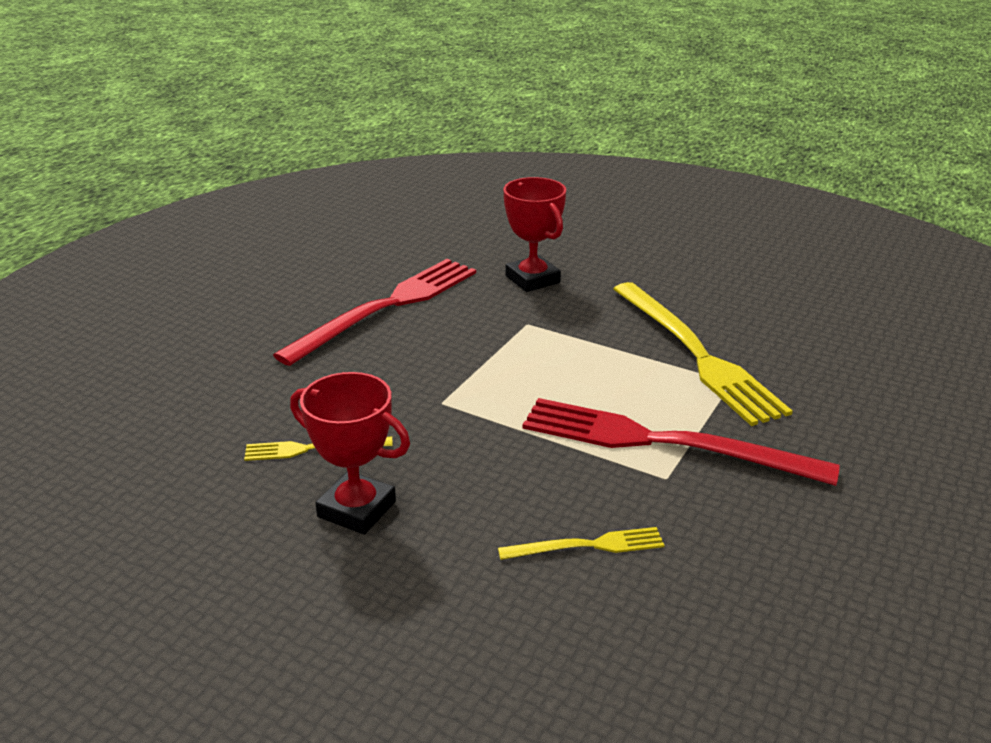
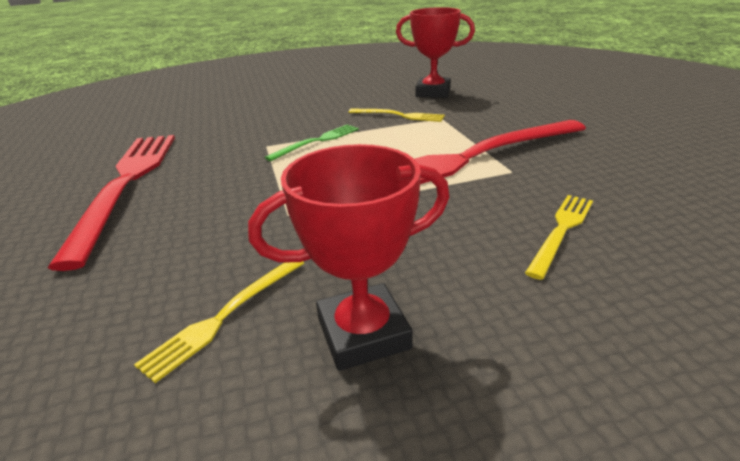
camera: 45 degrees left, 0 degrees up
red trophy [504,177,566,292] -> red trophy moved to [396,7,475,98]
yellow fork [613,282,793,426] -> yellow fork [349,109,445,122], size x0.47
none -> green fork [265,124,359,161]

